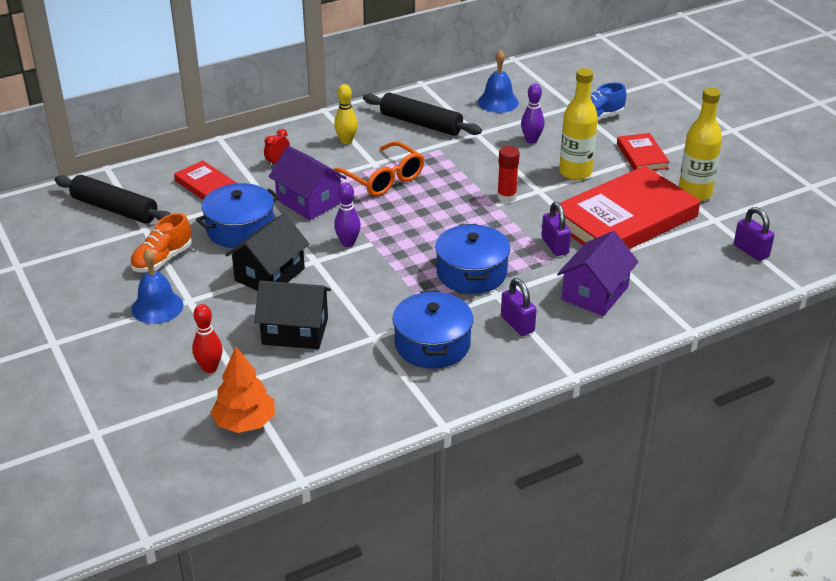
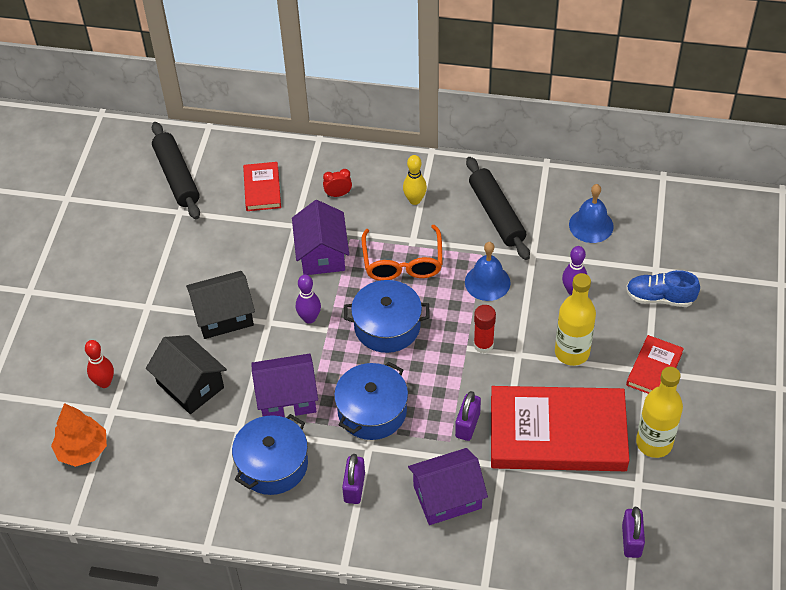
camera: 40 degrees right, 15 degrees up
orange shoe [130,213,192,272] -> none
blue bell [132,249,183,324] -> blue bell moved to [465,242,510,301]
blue pot [196,183,279,248] -> blue pot moved to [344,280,430,353]
none -> purple house [251,353,318,418]

